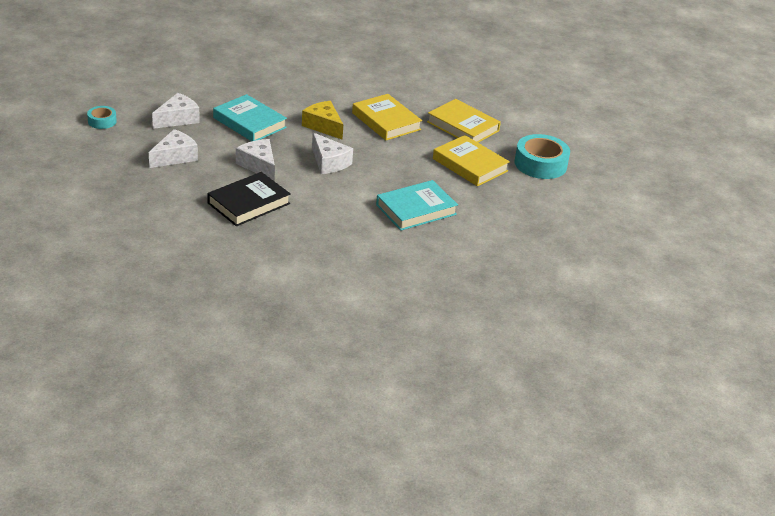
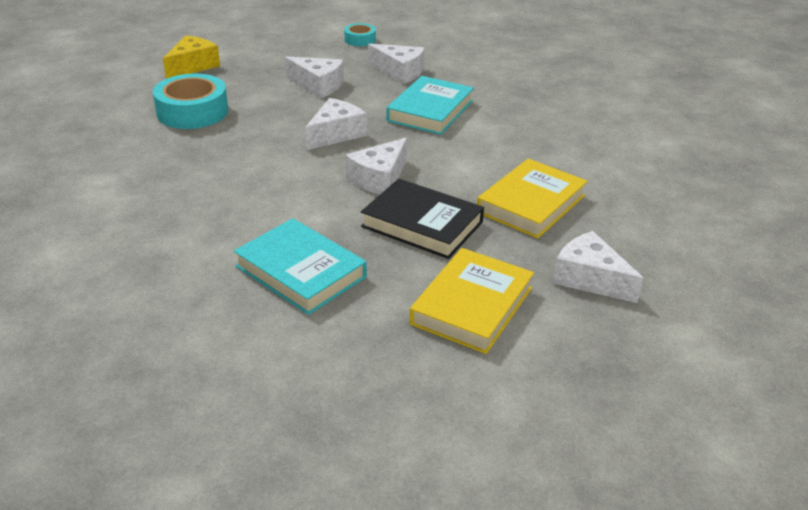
camera: 75 degrees right, 0 degrees up
black book [207,172,291,226] -> black book moved to [361,179,484,259]
yellow cheese [302,101,343,140] -> yellow cheese moved to [163,35,220,79]
yellow book [427,99,501,143] -> white cheese [553,231,644,303]
turquoise tape [515,134,570,179] -> turquoise tape moved to [153,74,228,129]

